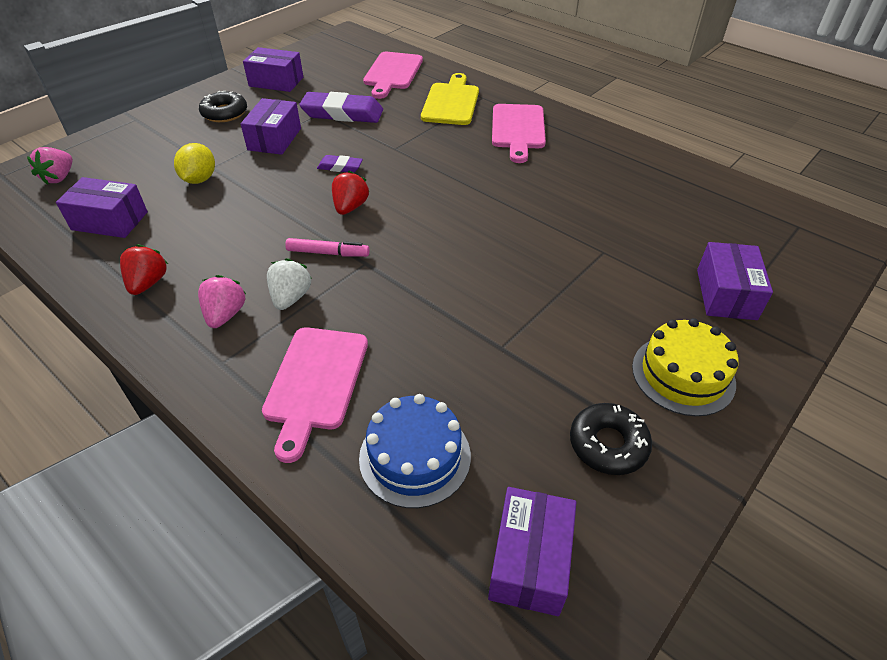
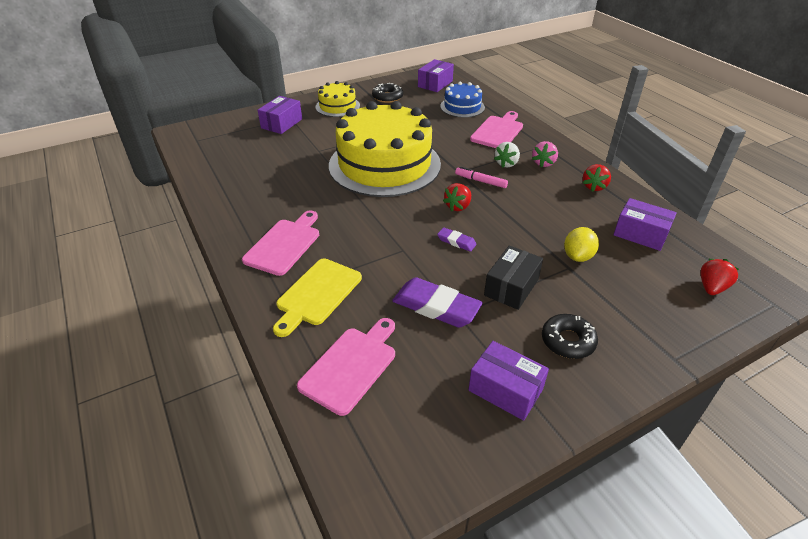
camera: 160 degrees left, 5 degrees down
pink strawberry [27,147,73,185] -> red strawberry [700,259,739,295]
purple box [241,98,301,155] -> black box [484,245,543,310]
none -> yellow cake [329,101,441,197]

